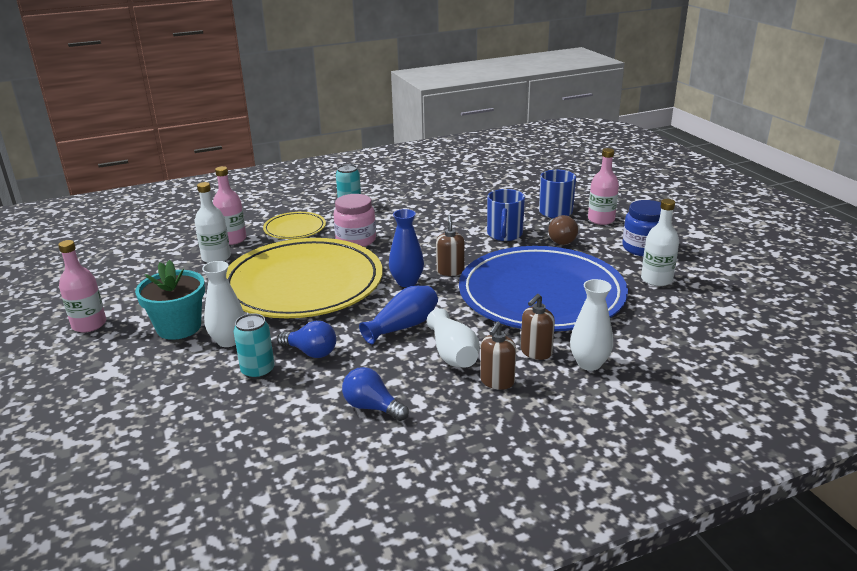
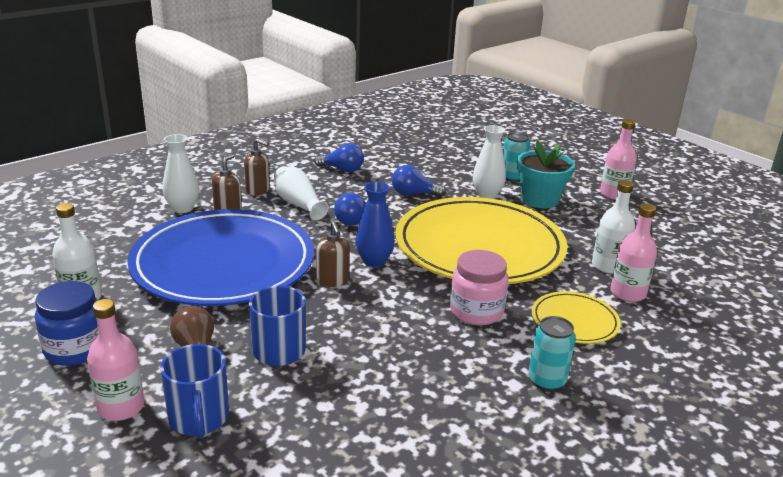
camera: 160 degrees right, 0 degrees up
turquoise can [234,313,275,379] -> turquoise can moved to [503,132,530,182]
blue vase [359,286,438,344] -> blue light bulb [334,193,366,226]
brown soap dispenser [480,321,516,390] -> brown soap dispenser turned 105 degrees clockwise [244,139,270,195]

